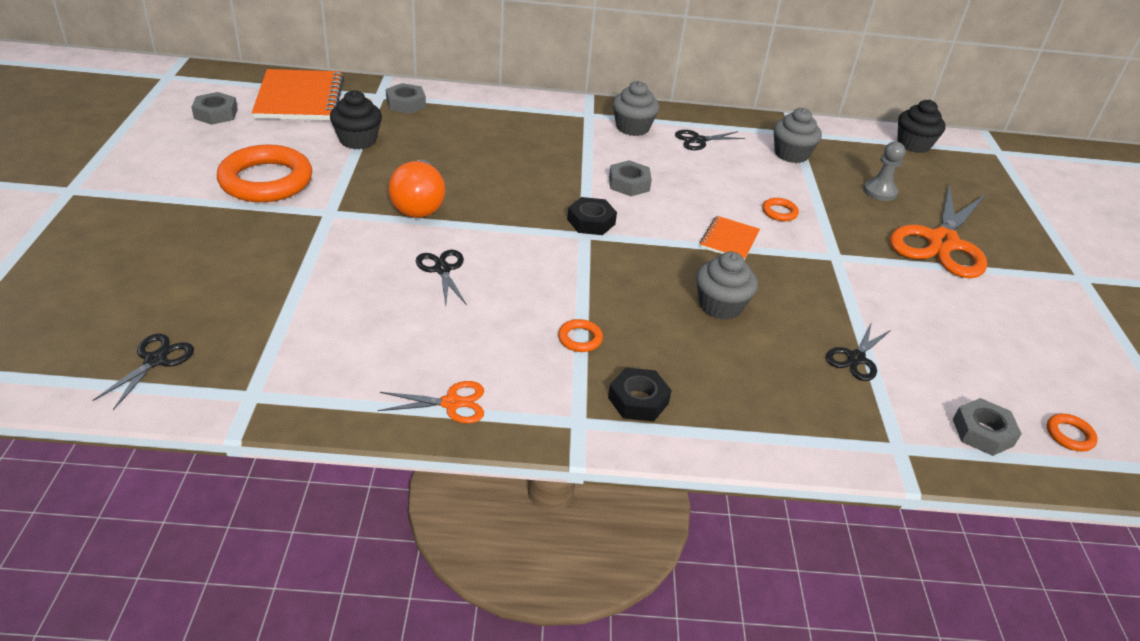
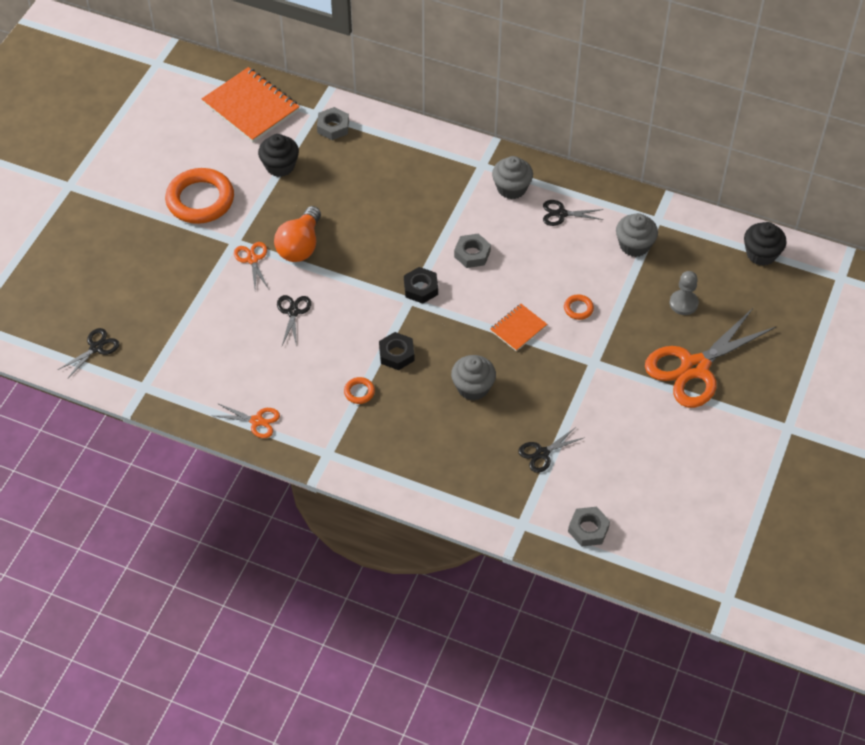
camera: 25 degrees right, 15 degrees up
grey nut [191,92,238,125] -> none
orange notebook [252,69,344,120] -> orange notebook turned 60 degrees counterclockwise [202,67,300,142]
black nut [608,368,672,422] -> black nut moved to [379,332,415,370]
orange ring [1047,414,1098,452] -> none
none -> orange scissors [234,242,269,289]

